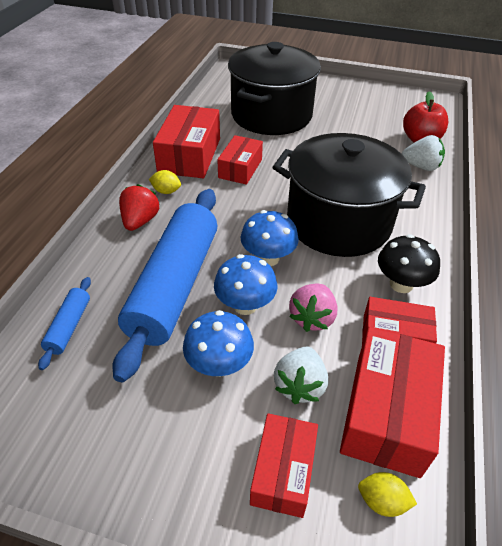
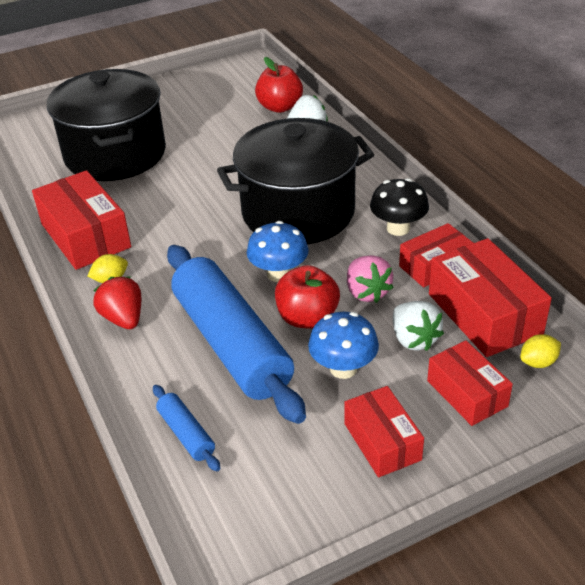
camera: 40 degrees left, 5 degrees down
blue mushroom [214,254,278,315] -> red apple [275,265,340,329]
red box [217,135,263,185] -> red box moved to [345,386,424,477]

